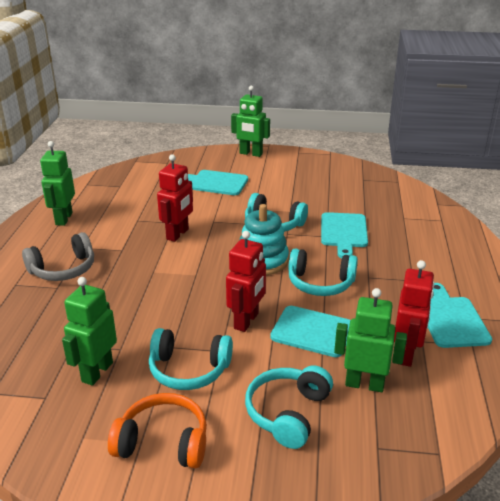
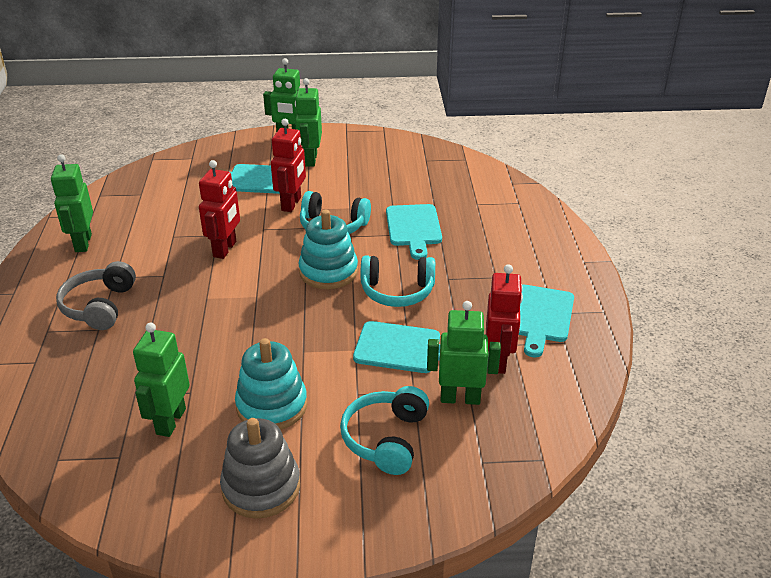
camera: 10 degrees left, 5 degrees up
grey headphones [22,232,94,281] -> grey headphones turned 135 degrees clockwise [56,261,136,330]
orange headphones [108,393,207,469] -> grey stacking toy [220,418,300,519]
turquoise headphones [149,328,233,390] -> turquoise stacking toy [235,338,307,430]
red robot [226,231,266,332] -> red robot moved to [271,119,306,212]
turquoise cutting board [428,283,492,348] -> turquoise cutting board turned 150 degrees counterclockwise [519,285,574,357]
none -> green robot [295,78,322,167]

